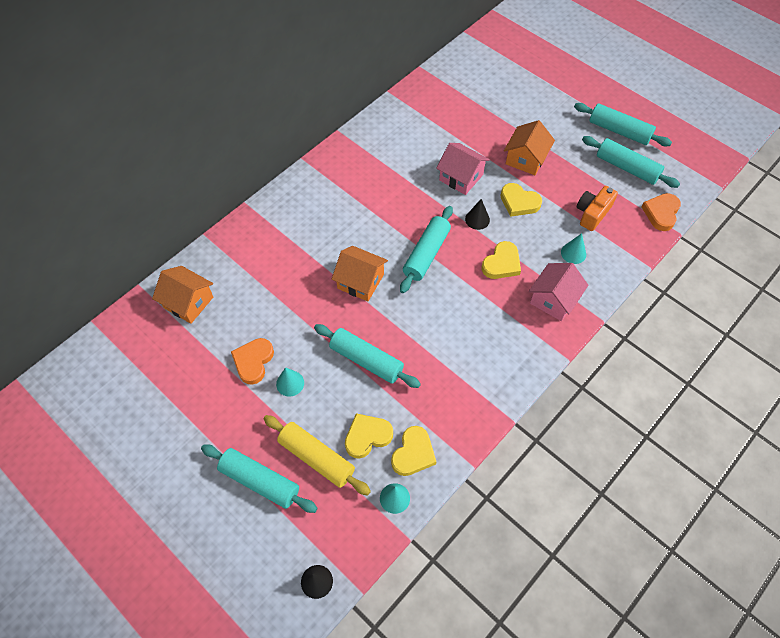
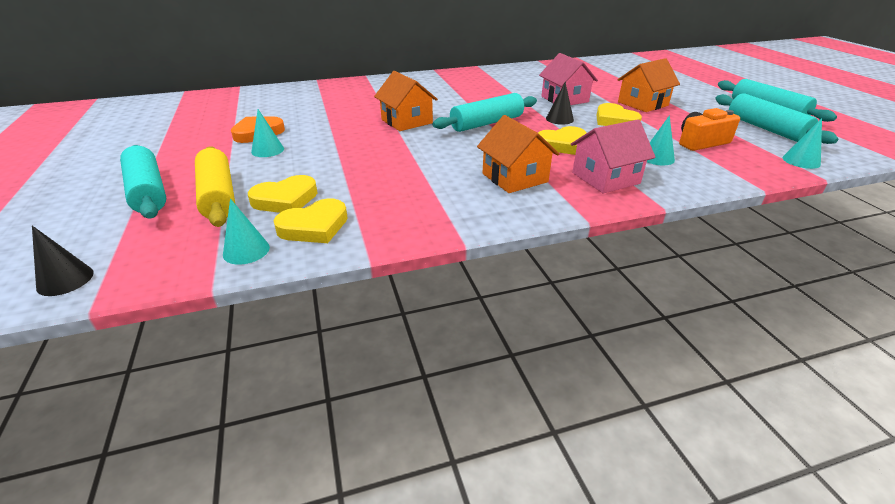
camera: 30 degrees right, 25 degrees down
orange house [152,266,213,324] -> orange house moved to [477,115,559,193]
turquoise rolling pin [314,324,421,388] -> none
yellow heart [345,413,393,459] -> yellow heart turned 150 degrees clockwise [248,175,317,213]
orange heart [642,193,681,231] -> turquoise cone [782,118,822,169]

